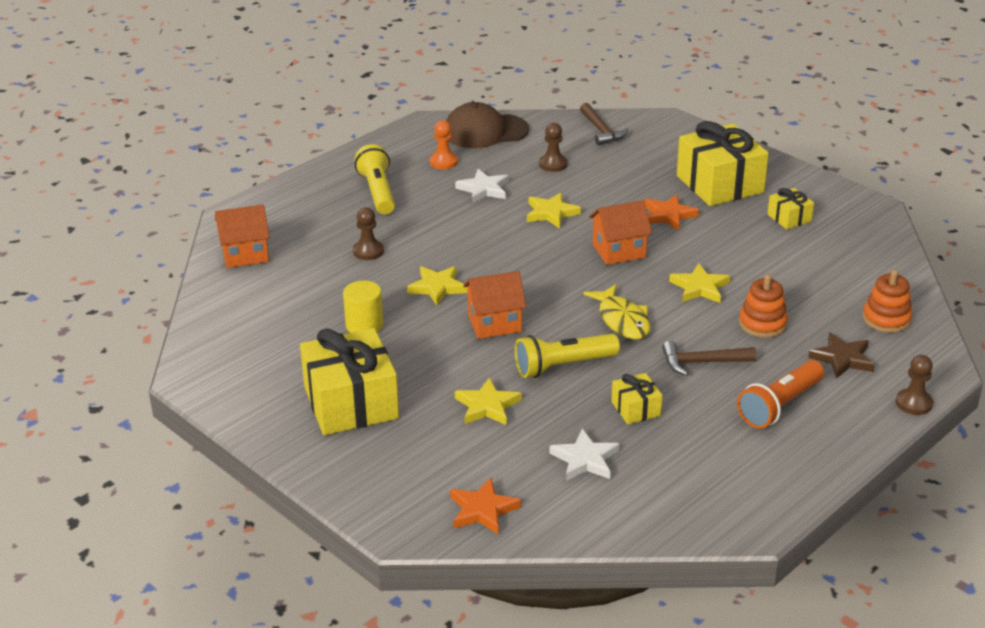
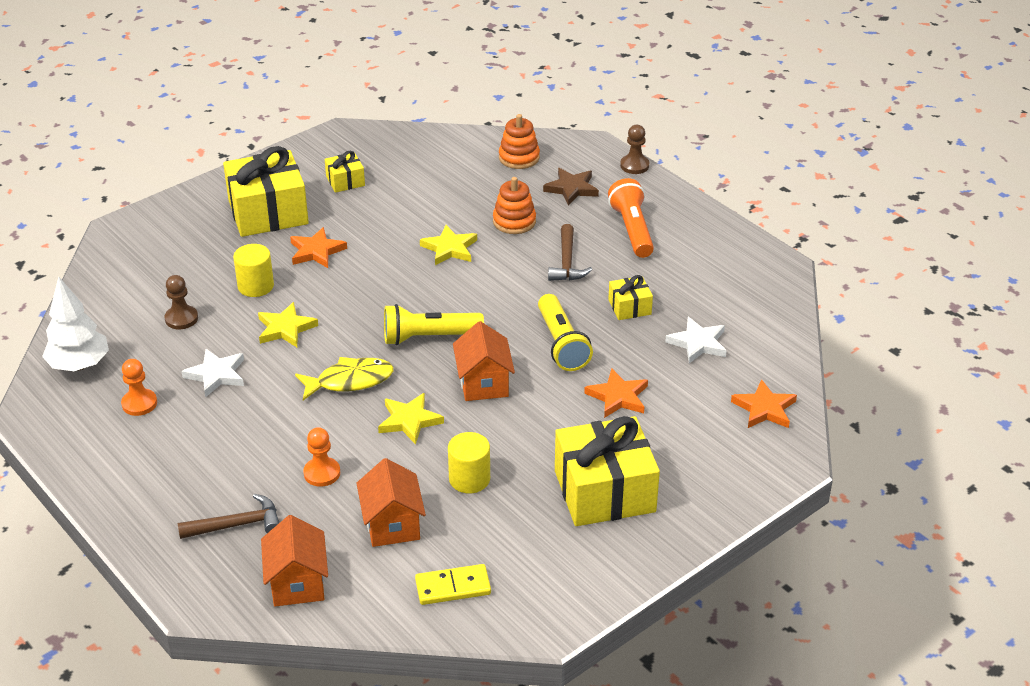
camera: 85 degrees left, 5 degrees up
brown pawn [353,207,384,260] -> orange pawn [303,427,340,487]
yellow flashlight [355,144,395,214] -> yellow flashlight moved to [384,304,484,345]
brown cap [446,102,529,148] -> white tree [42,277,109,371]
yellow star [455,377,522,425] -> orange star [584,368,648,418]
brown hammer [580,103,629,145] -> brown hammer moved to [178,494,279,539]
yellow fish [583,284,650,339] -> yellow fish moved to [295,357,394,400]
orange house [589,200,652,265] -> orange house moved to [356,458,426,547]
orange flashlight [737,360,824,428] -> orange flashlight turned 150 degrees counterclockwise [608,178,654,258]
none -> yellow cylinder [233,244,274,297]
none -> yellow domino [415,564,491,605]

